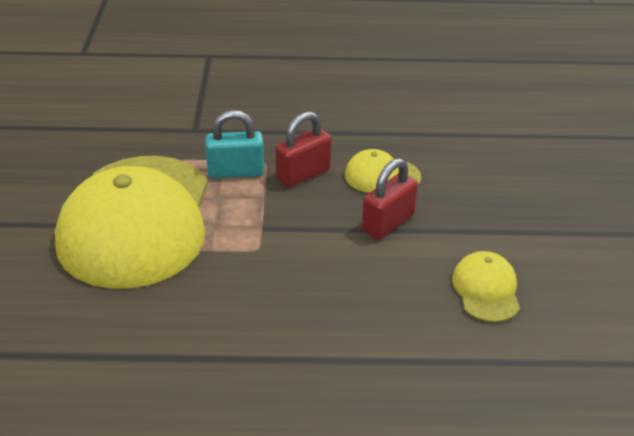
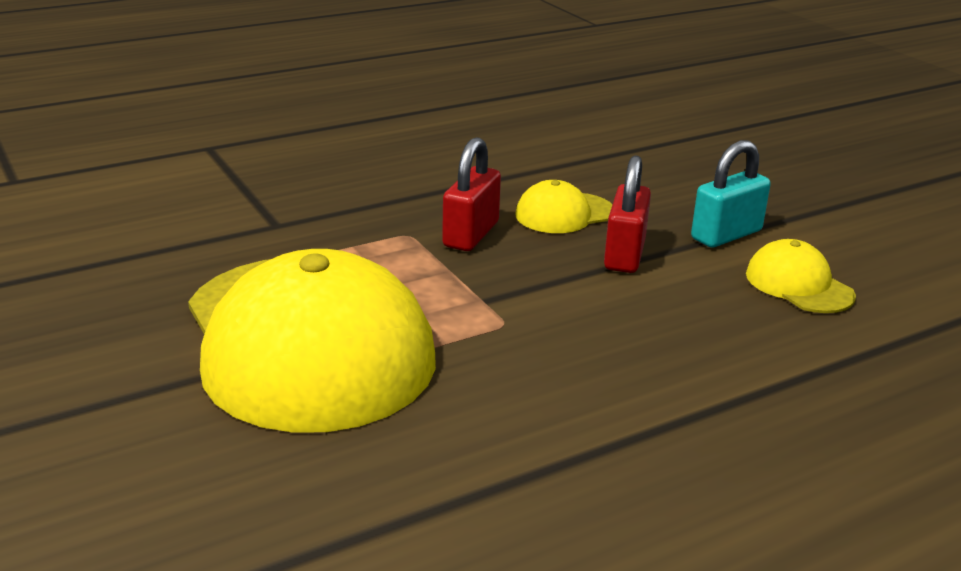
camera: 30 degrees left, 10 degrees down
turquoise padlock [205,110,264,179] -> turquoise padlock moved to [691,140,771,248]

